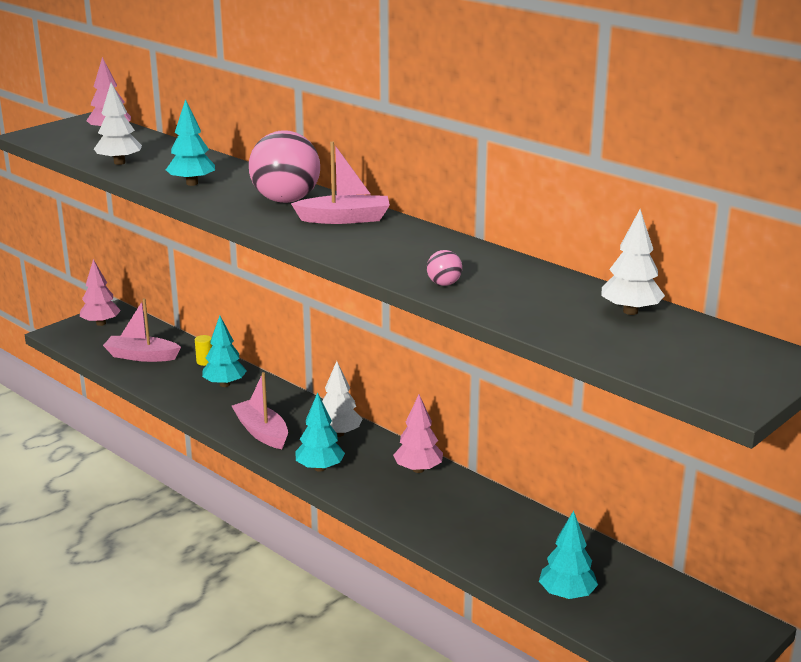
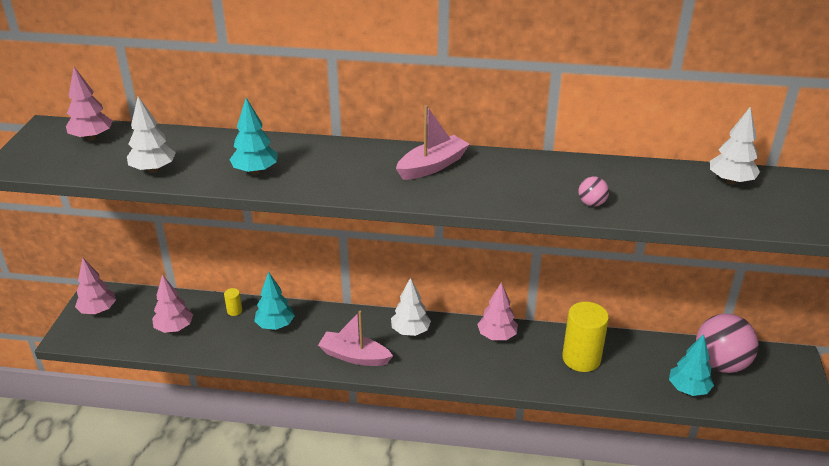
camera: 35 degrees left, 10 degrees up
pink boat [103,298,181,362] -> pink tree [152,274,193,333]
pink ball [249,130,320,203] -> pink ball moved to [696,313,759,373]
turquoise tree [295,392,345,472] -> none
none -> yellow cylinder [562,302,609,372]

